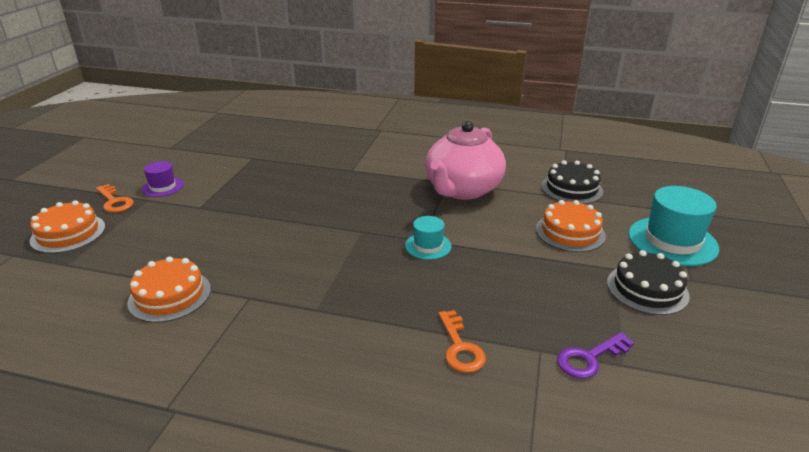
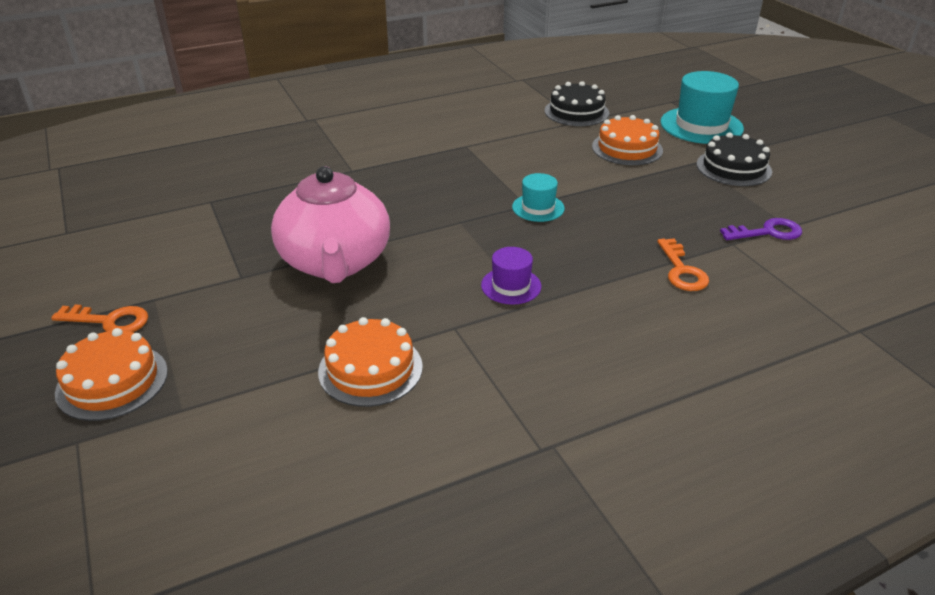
camera: 40 degrees left, 5 degrees up
purple hat [142,161,184,197] -> purple hat moved to [481,247,541,305]
pink teapot [425,121,506,200] -> pink teapot moved to [271,166,390,283]
orange key [438,310,486,373] -> orange key turned 45 degrees clockwise [657,238,709,291]
purple key [557,332,634,379] -> purple key turned 120 degrees counterclockwise [720,218,802,240]

